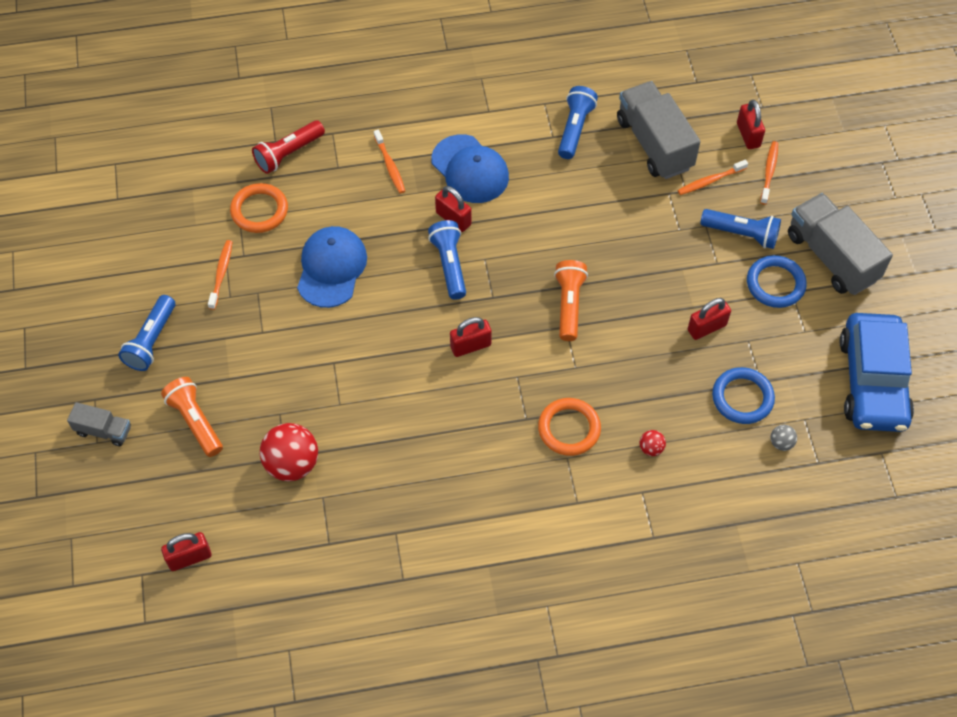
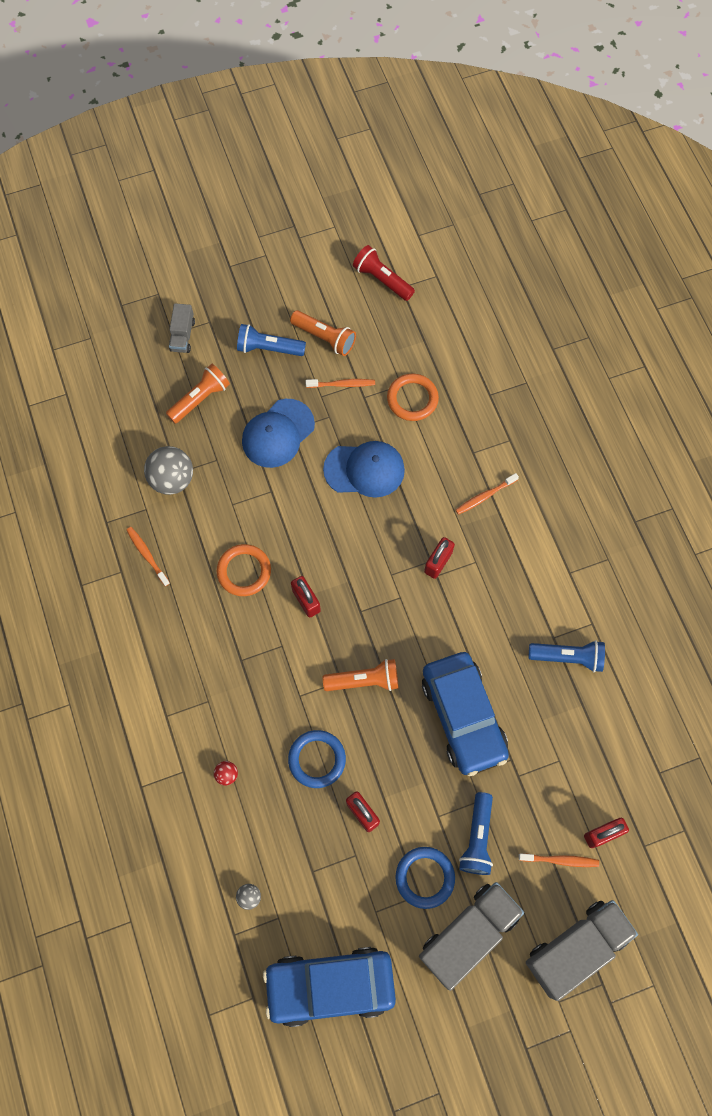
camera: 80 degrees right, 10 degrees up
red padlock [161,532,212,571] -> none
red flashlight [252,120,325,174] -> red flashlight moved to [353,245,415,301]
red ball [260,423,318,481] -> grey ball [144,446,193,495]
blue flashlight [428,220,466,300] -> none
blue cap [431,134,509,203] -> blue cap moved to [242,399,315,468]
orange ring [538,398,601,456] -> orange ring moved to [217,544,271,596]
grey truck [617,81,700,179] -> grey truck moved to [526,900,638,1001]
orange toothbrush [678,160,748,195] -> orange toothbrush moved to [126,527,170,586]
blue ring [712,367,775,424] -> blue ring moved to [288,730,346,788]
none -> orange flashlight [290,310,356,356]
none -> blue car [422,652,509,776]

